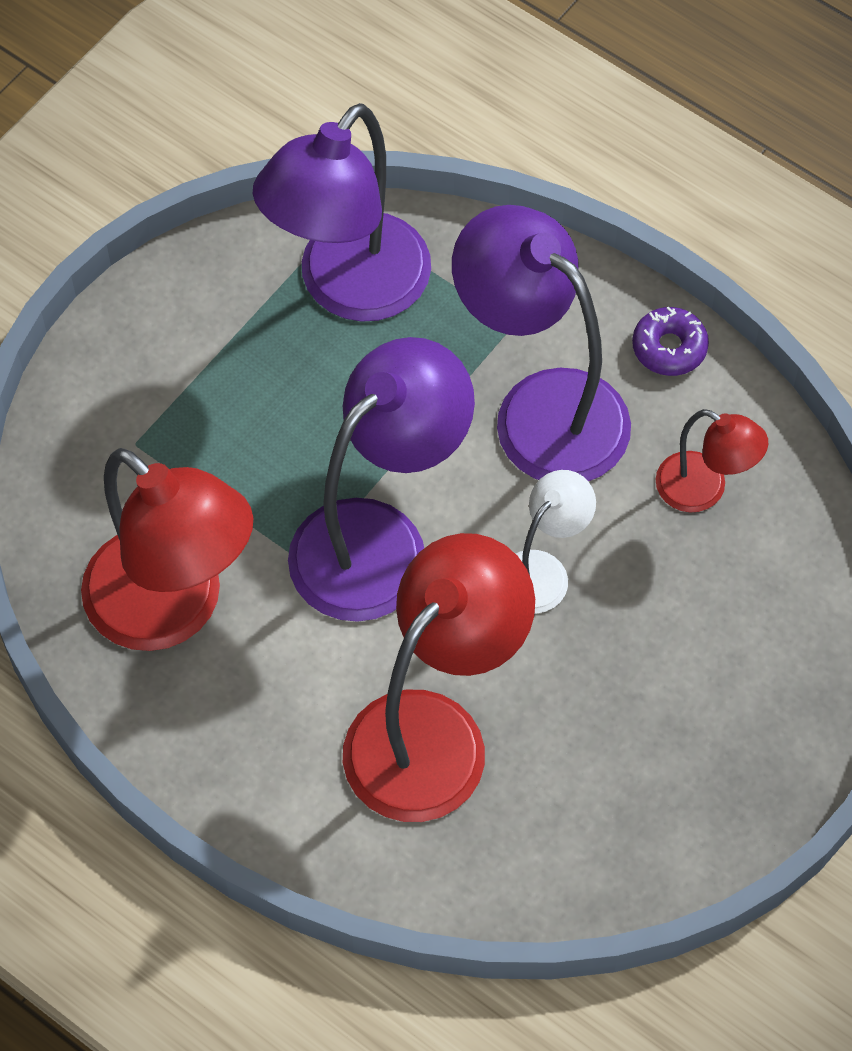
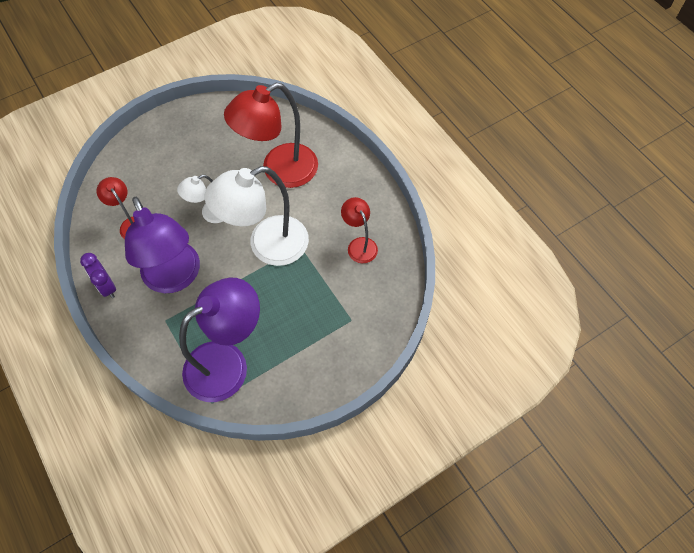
camera: 160 degrees left, 0 degrees up
red lamp [81,448,253,651] -> red lamp [341,197,378,263], size x0.51
purple lamp [288,337,475,622] -> white lamp [204,166,309,266]
purple donut [632,306,709,376] -> purple clock [80,253,116,298]

